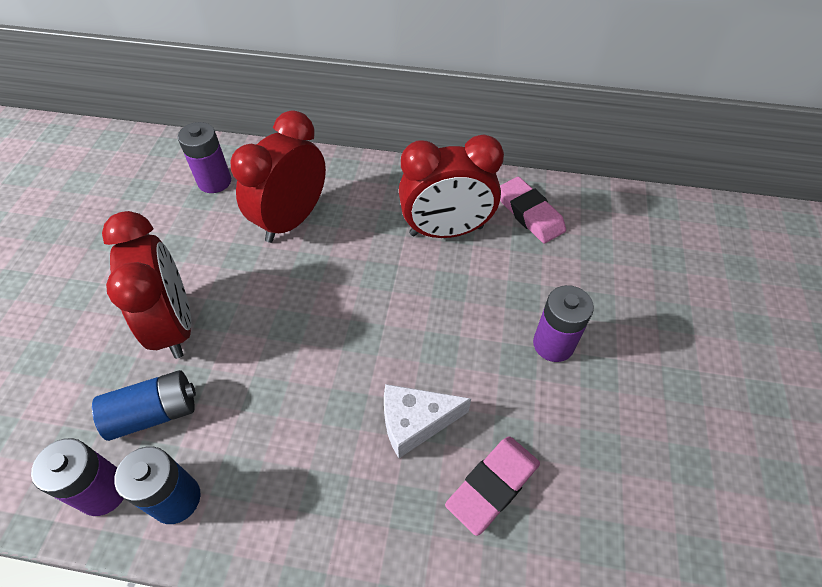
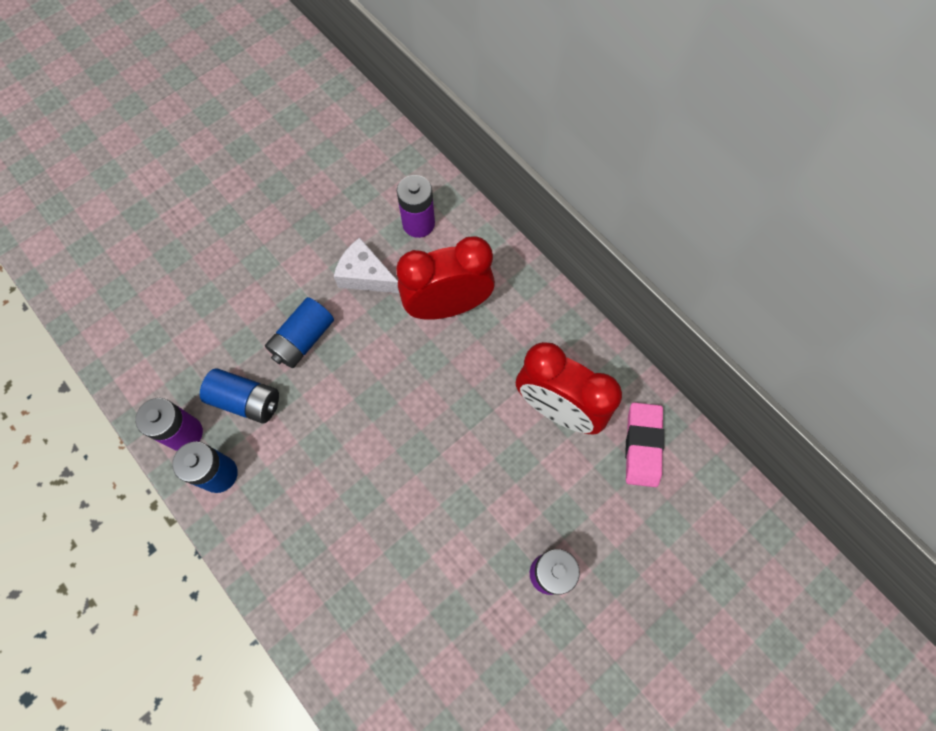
camera: 40 degrees right, 15 degrees up
red clock [102,211,191,359] -> blue battery [265,297,334,368]
white cheese [384,384,471,458] -> white cheese moved to [334,237,399,293]
pink eraser [445,437,540,536] -> none

